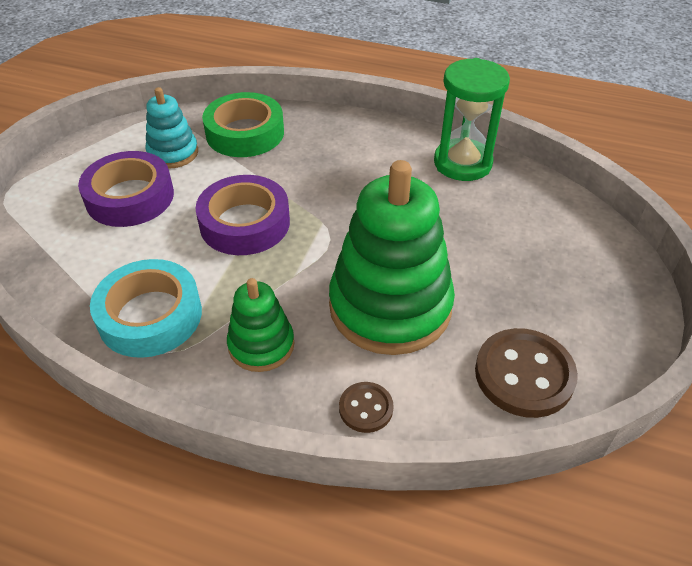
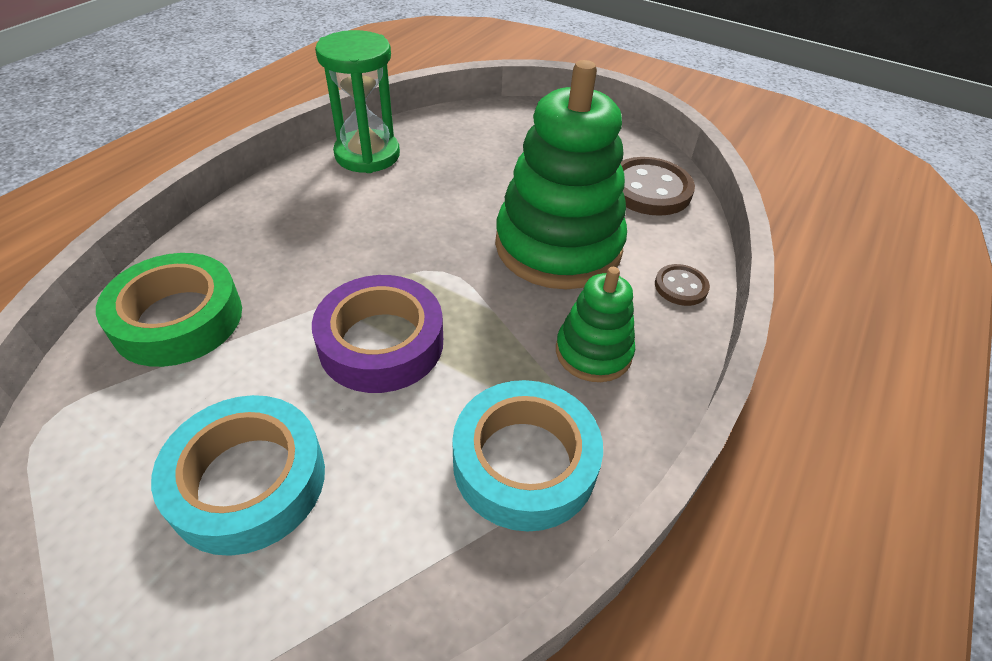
camera: 80 degrees left, 0 degrees up
purple tape [78,151,174,227] -> turquoise tape [151,395,325,556]
turquoise stacking toy [146,87,198,169] -> none

